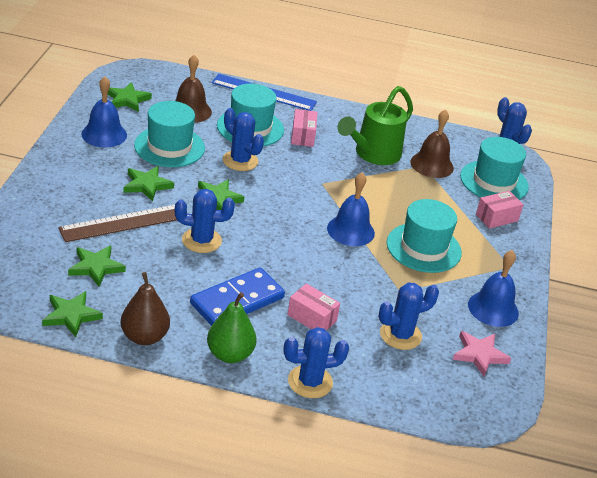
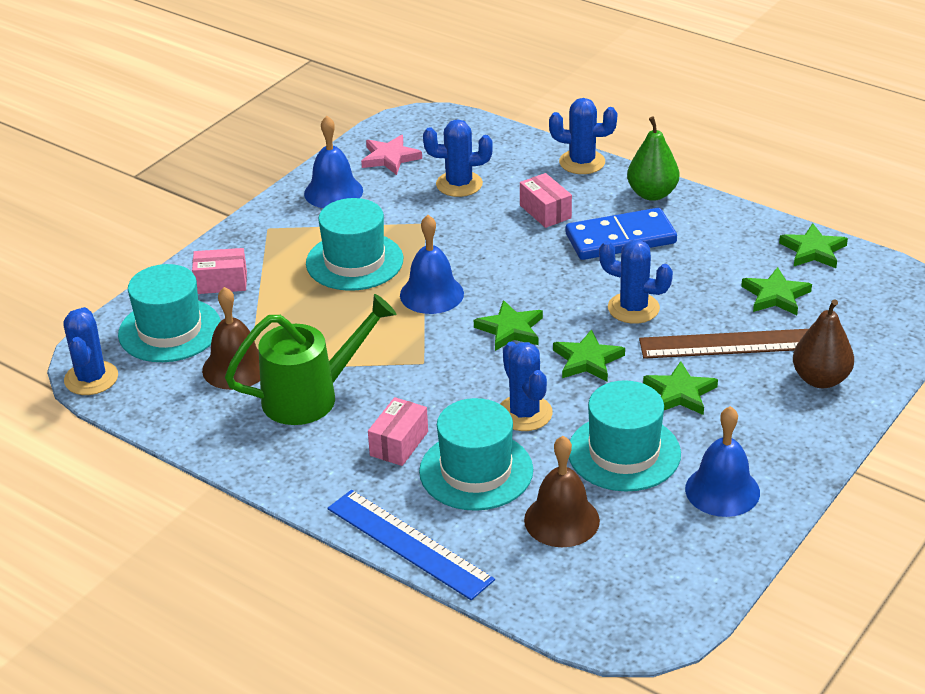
camera: 150 degrees left, 0 degrees up
green star [108,82,152,112] -> green star moved to [474,300,543,351]
brown pear [120,272,170,345] -> brown pear moved to [793,299,854,388]

